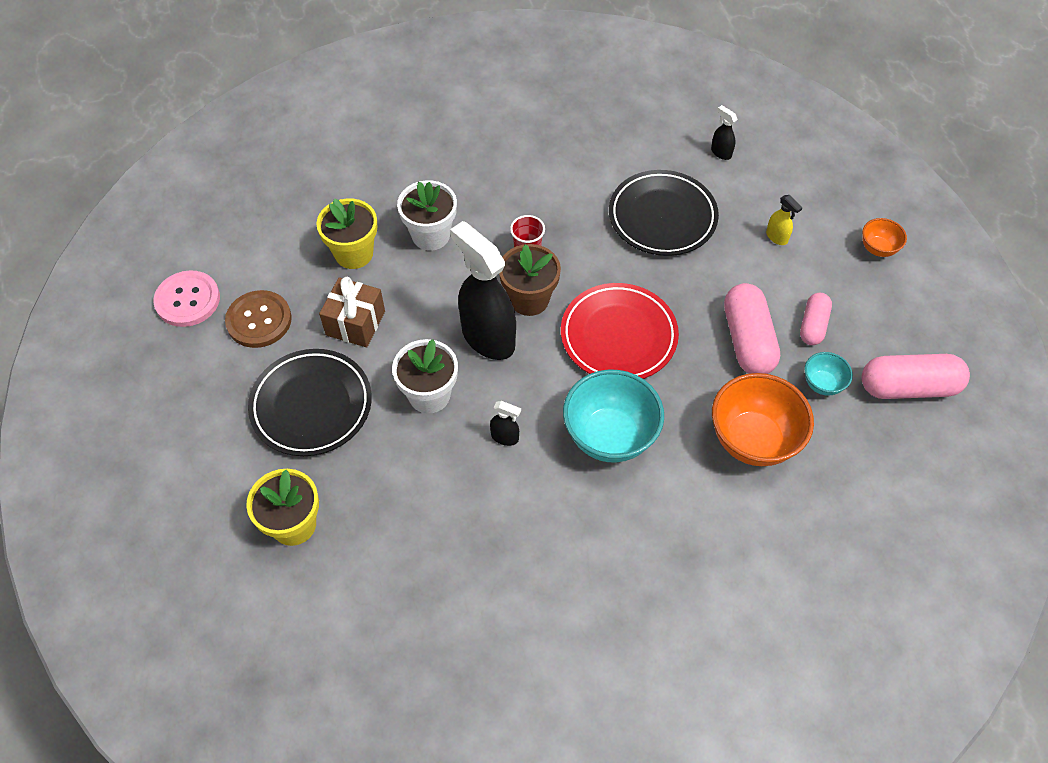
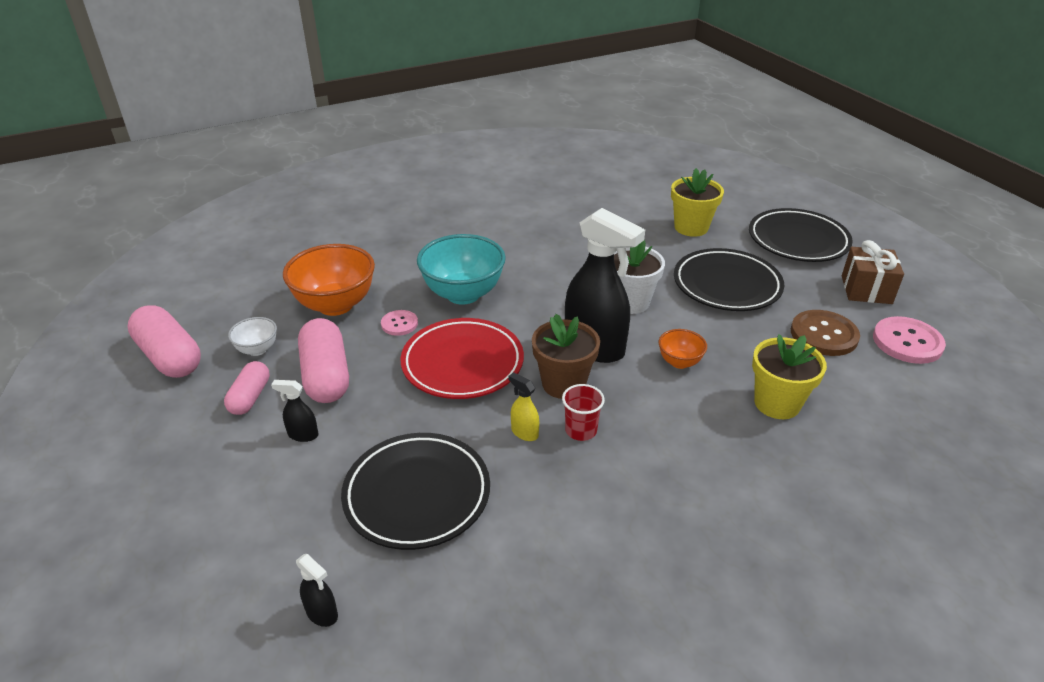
camera: 170 degrees right, 20 degrees down
brown gift [319,277,385,347] -> brown gift moved to [842,240,904,304]
white flower pot [397,180,457,251] -> none
black spray bottle [490,401,521,446] -> black spray bottle moved to [271,380,318,442]
yellow spray bottle [766,195,803,245] -> yellow spray bottle moved to [508,372,539,441]
turquoise bowl [804,352,853,396] -> white bowl [228,317,277,356]
orange bowl [862,218,907,257] -> orange bowl moved to [659,329,707,369]
pink capsule [862,354,970,399] -> pink capsule turned 60 degrees clockwise [127,305,201,378]
none -> pink button [381,310,418,336]
none -> black plate [749,208,853,262]

